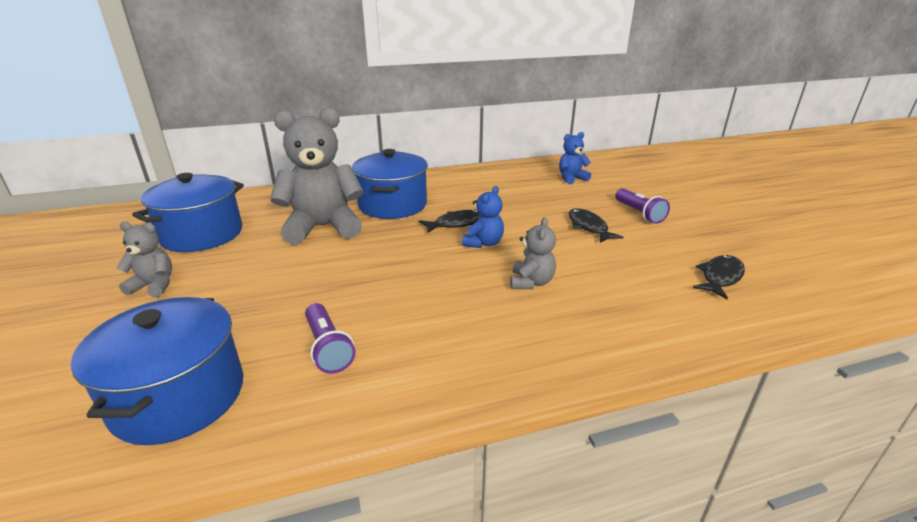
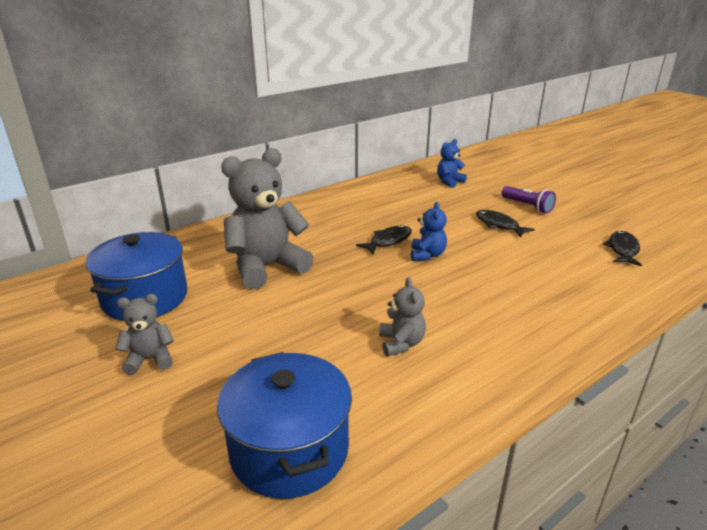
camera: 20 degrees left, 0 degrees up
purple flashlight [305,303,356,374] -> none
blue pot [352,149,428,219] -> none
grey teddy bear [510,217,556,289] -> grey teddy bear moved to [379,277,426,356]

